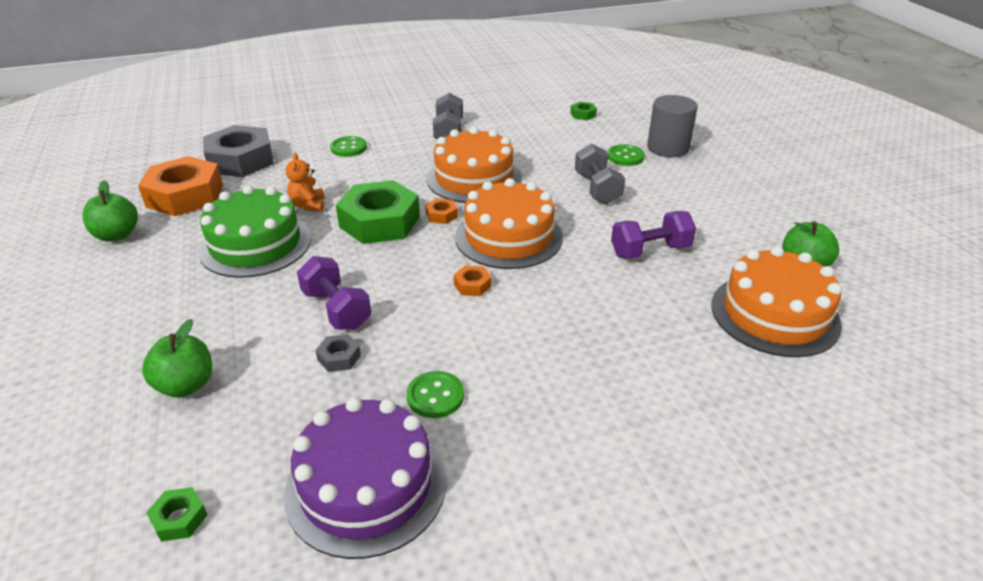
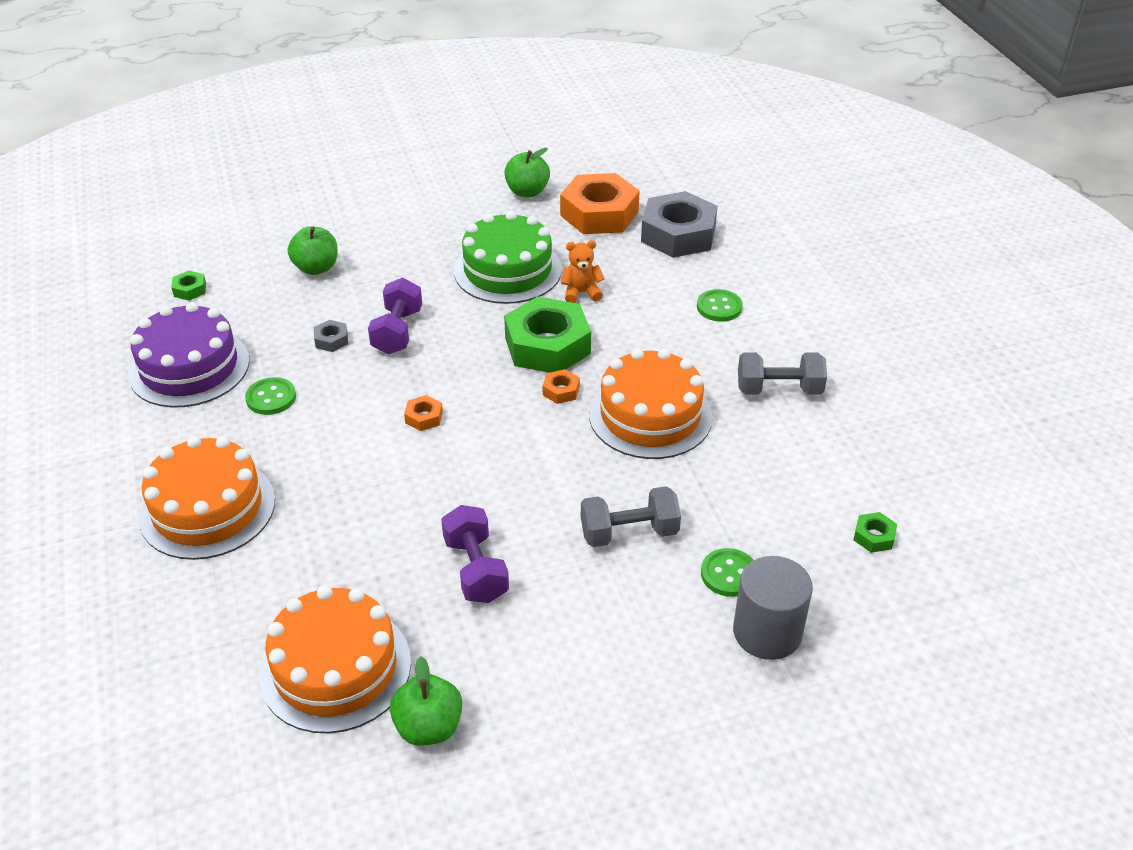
camera: 90 degrees right, 5 degrees up
purple dumbbell [297,256,371,330] -> purple dumbbell turned 45 degrees counterclockwise [368,278,422,354]
orange cake [455,178,563,269] -> orange cake moved to [139,436,275,560]

